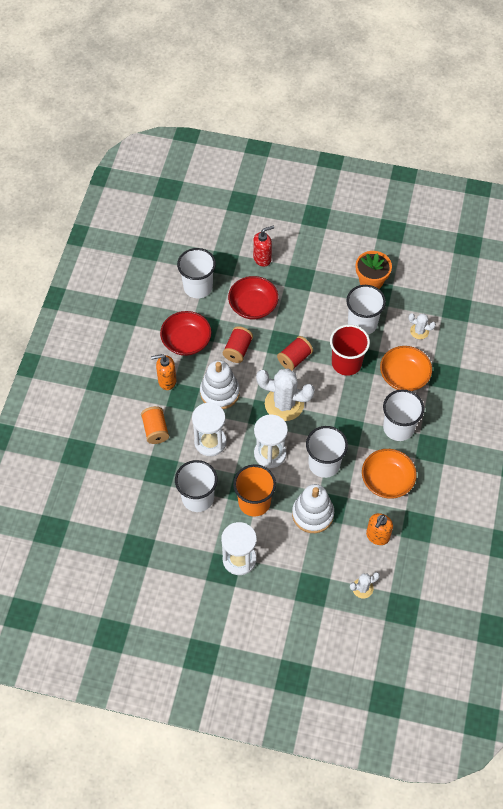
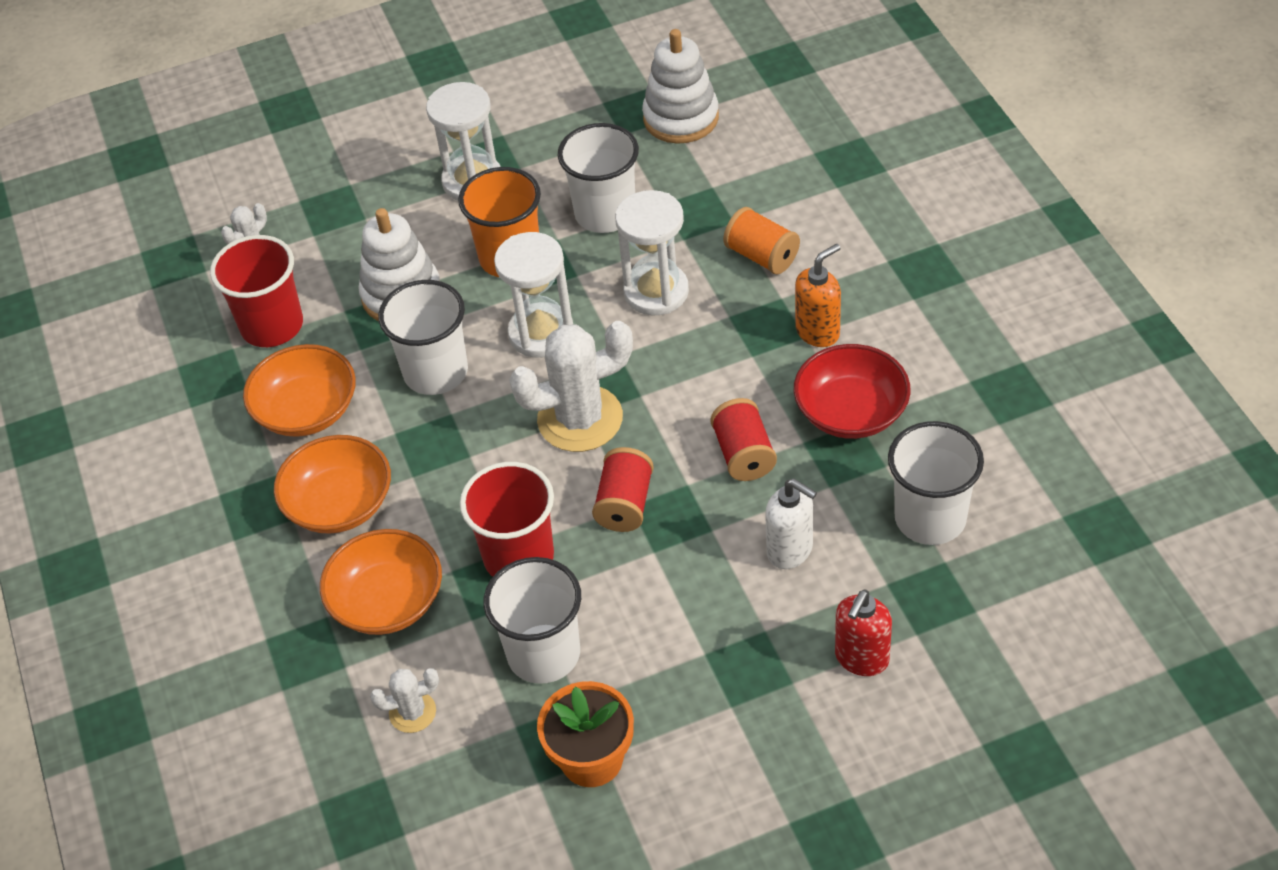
camera: 150 degrees right, 10 degrees down
white stacking toy [200,360,240,409] -> white stacking toy moved to [642,29,719,144]
red bowl [228,276,279,319] -> white soap dispenser [765,478,817,569]
orange soap dispenser [366,513,393,545] -> red cup [210,235,303,347]
white cup [383,389,424,441] -> orange bowl [274,435,391,534]

